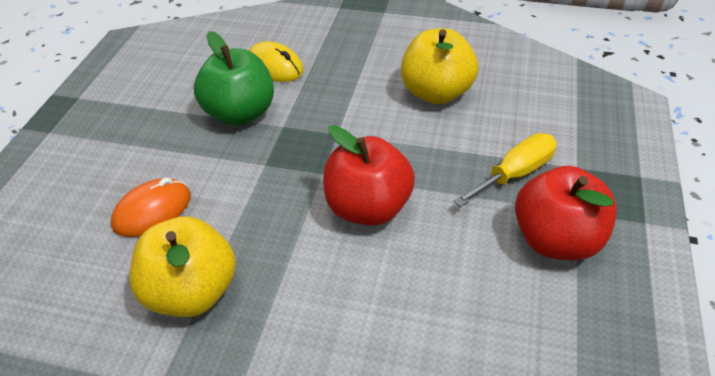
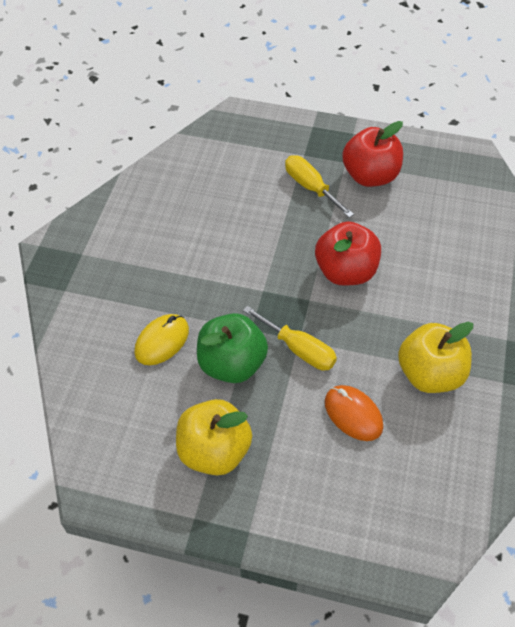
camera: 90 degrees left, 10 degrees up
yellow apple [401,28,478,104] -> yellow apple moved to [176,399,252,476]
none -> yellow screwdriver [243,306,337,371]

